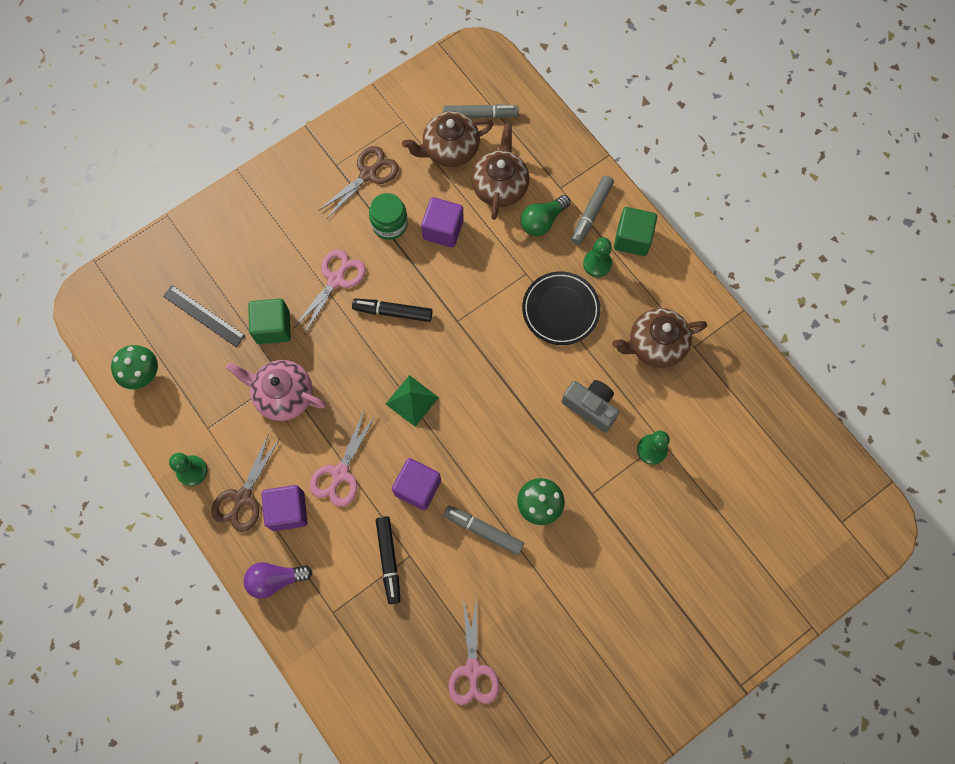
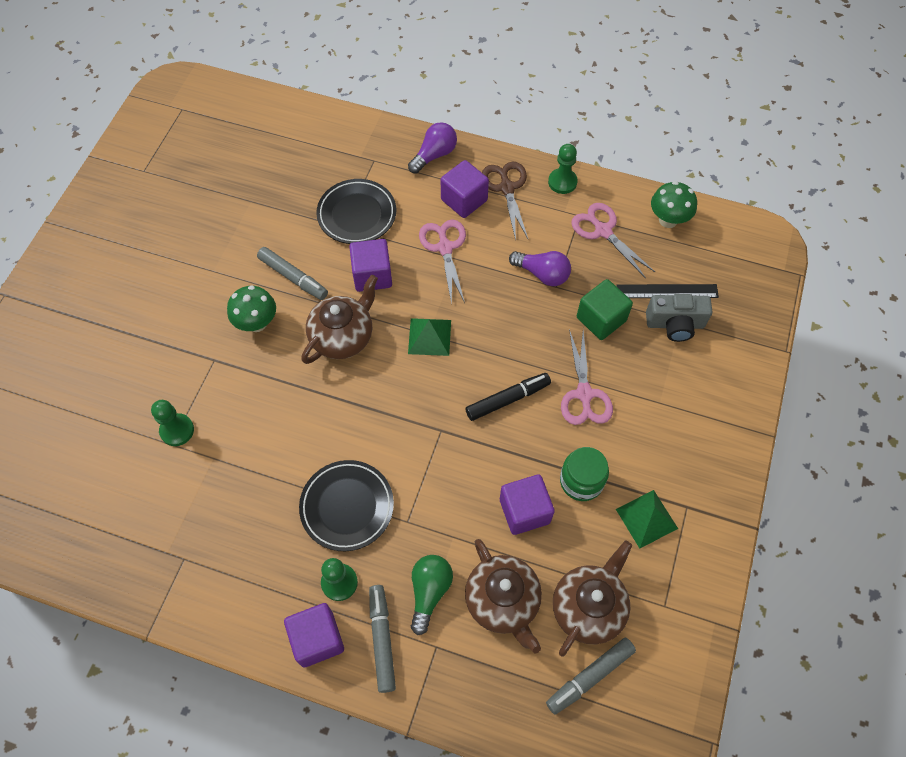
camera: 145 degrees right, 10 degrees down
pink teapot [226,360,326,421] -> purple light bulb [509,251,571,286]
brown scissors [318,146,399,219] -> green pyramid [616,490,678,549]
black marker [376,516,400,604] -> black plate [316,179,396,244]
grey marker [444,506,524,555] -> grey marker turned 45 degrees clockwise [257,247,328,300]
pink scissors [448,596,499,705] -> pink scissors moved to [571,203,655,278]
grey camera [562,380,619,432] -> grey camera moved to [646,294,712,342]
brown teapot [612,308,707,368] -> brown teapot moved to [301,275,378,364]
green cube [614,207,657,256] -> purple cube [284,603,344,667]

